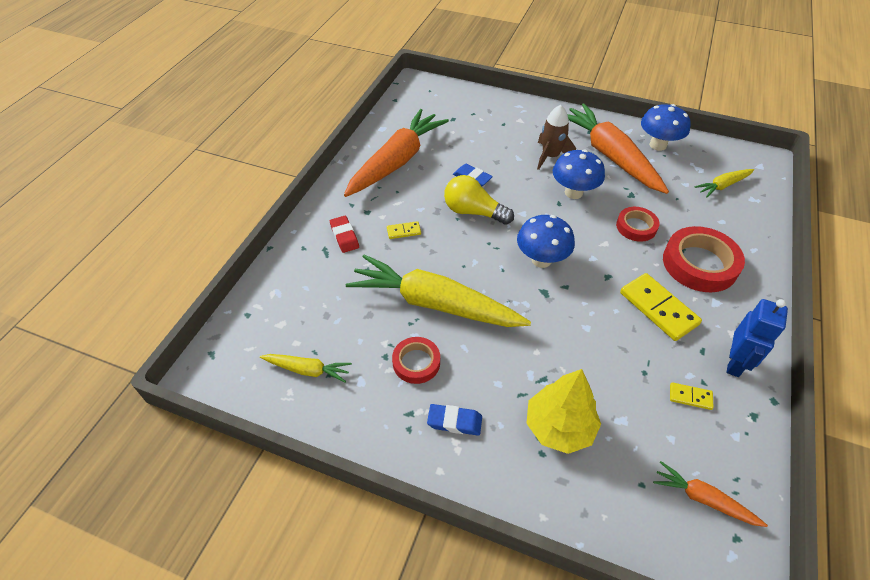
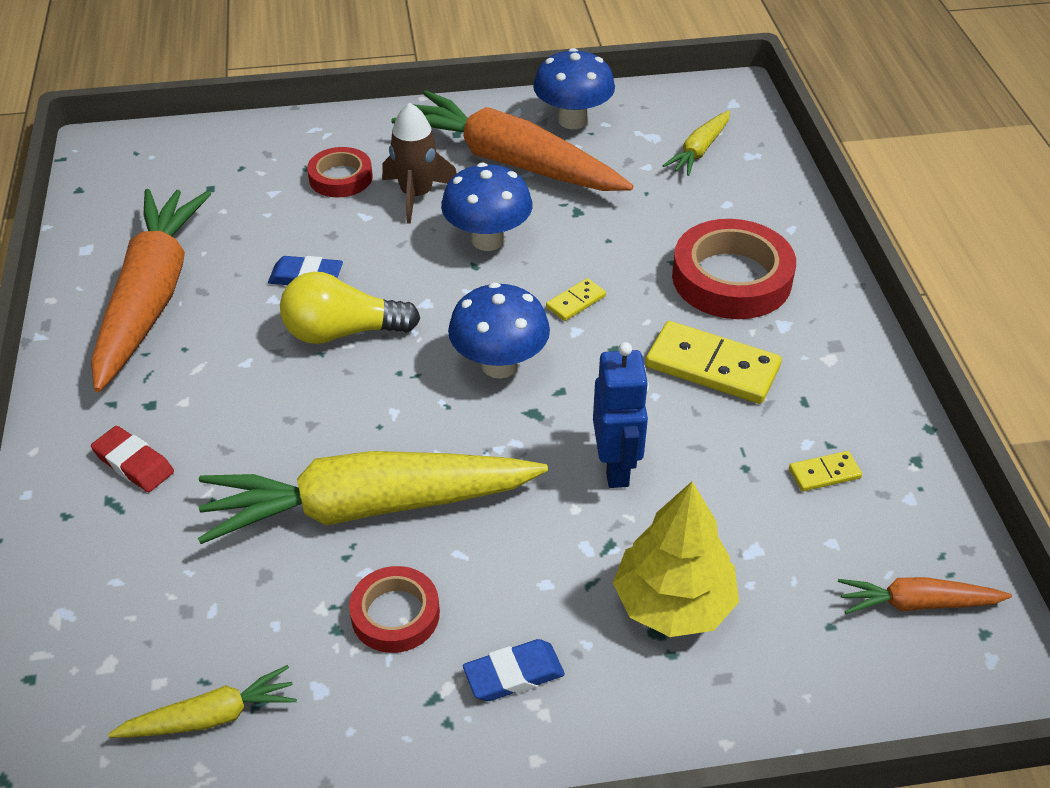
camera: 30 degrees left, 5 degrees down
yellow domino [387,221,421,239] -> yellow domino moved to [546,278,606,321]
red tape [616,207,659,242] -> red tape moved to [307,147,372,198]
blue robot [726,299,788,377] -> blue robot moved to [593,342,649,488]

